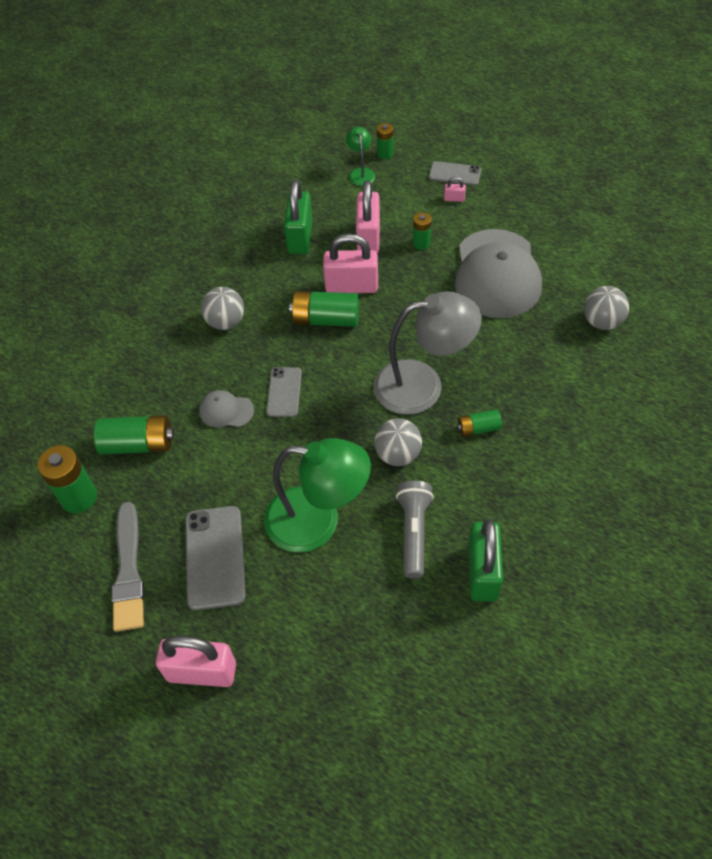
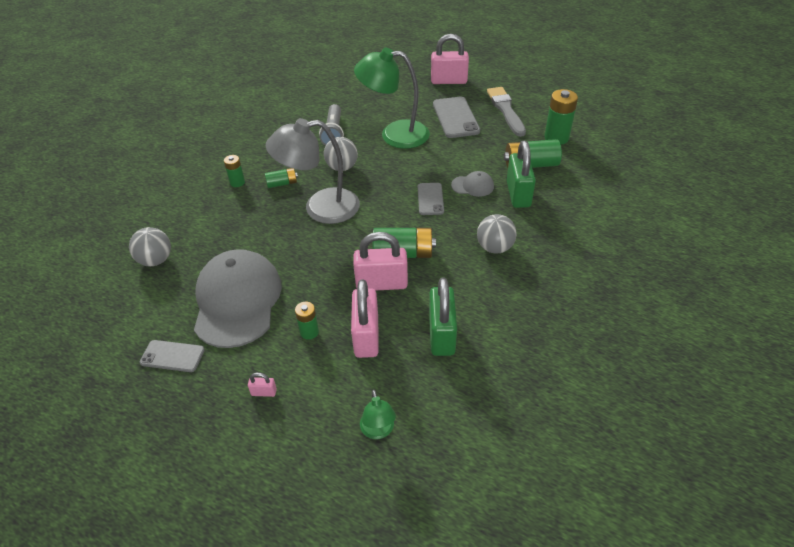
camera: 175 degrees right, 10 degrees down
green battery [377,123,393,159] -> green battery moved to [224,155,245,187]
grey phone [429,161,481,186] -> grey phone moved to [140,340,205,372]
green padlock [468,519,503,602] -> green padlock moved to [507,141,536,208]

